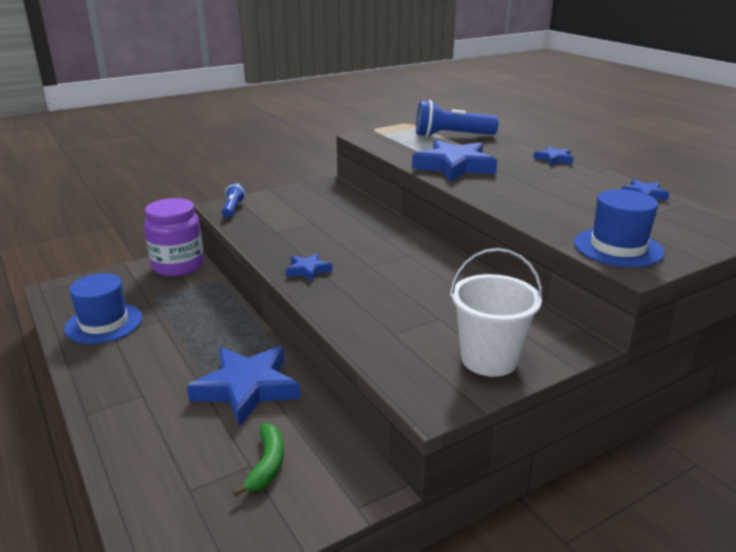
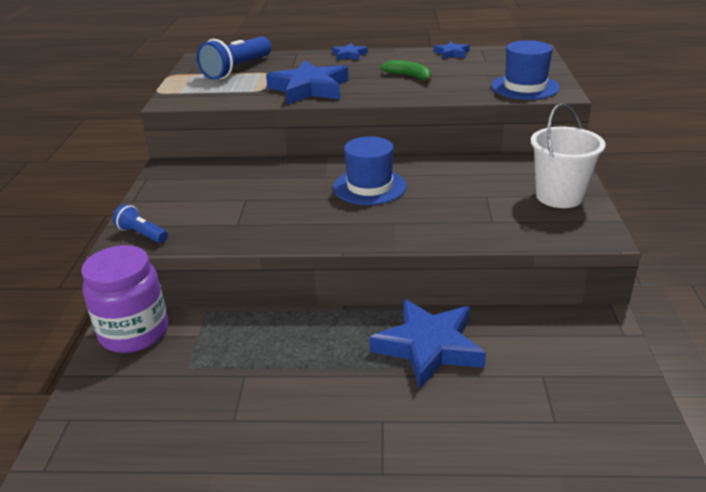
camera: 55 degrees left, 5 degrees up
blue hat [64,273,142,344] -> blue hat moved to [333,136,407,205]
green banana [233,423,284,497] -> green banana moved to [380,60,432,82]
blue star [286,253,332,282] -> none

